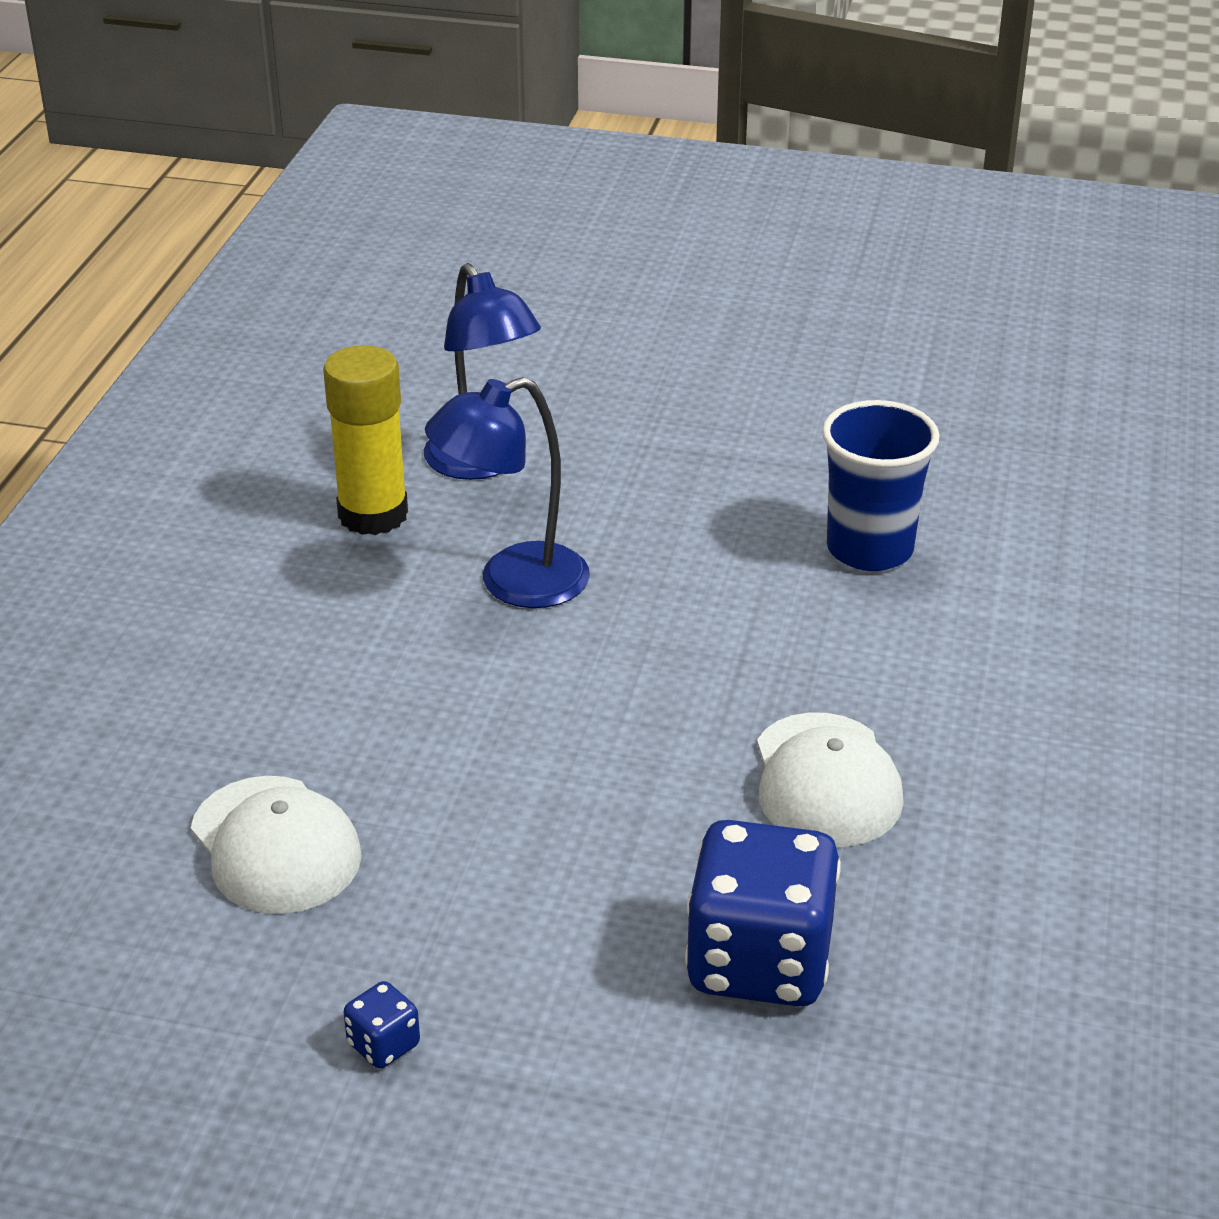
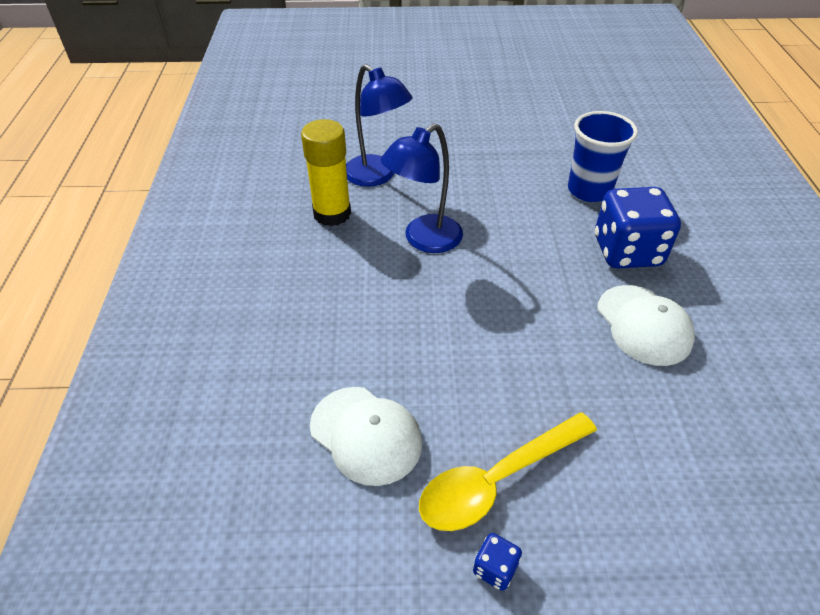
camera: 15 degrees left, 10 degrees up
blue dice [685,820,841,1007] -> blue dice moved to [595,187,681,269]
none -> yellow spoon [419,412,597,531]

